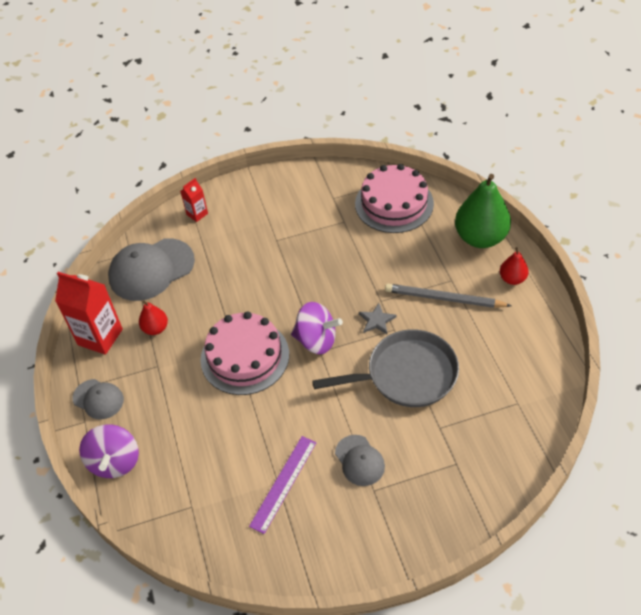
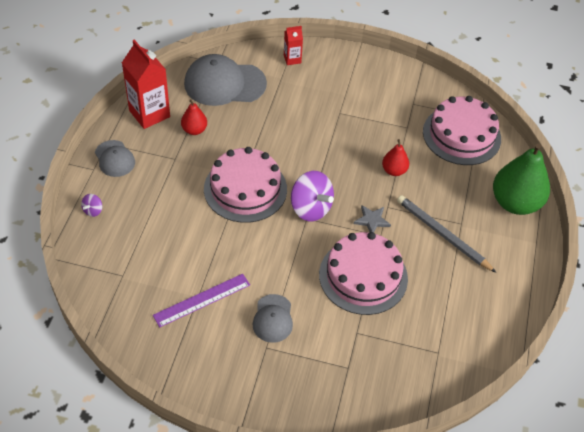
camera: 25 degrees right, 0 degrees up
purple spinning top [79,424,139,478] -> purple spinning top [81,194,102,217], size x0.46
grey pan [312,329,459,407] -> pink cake [319,232,408,315]
red pear [500,247,529,285] -> red pear moved to [382,139,409,176]

